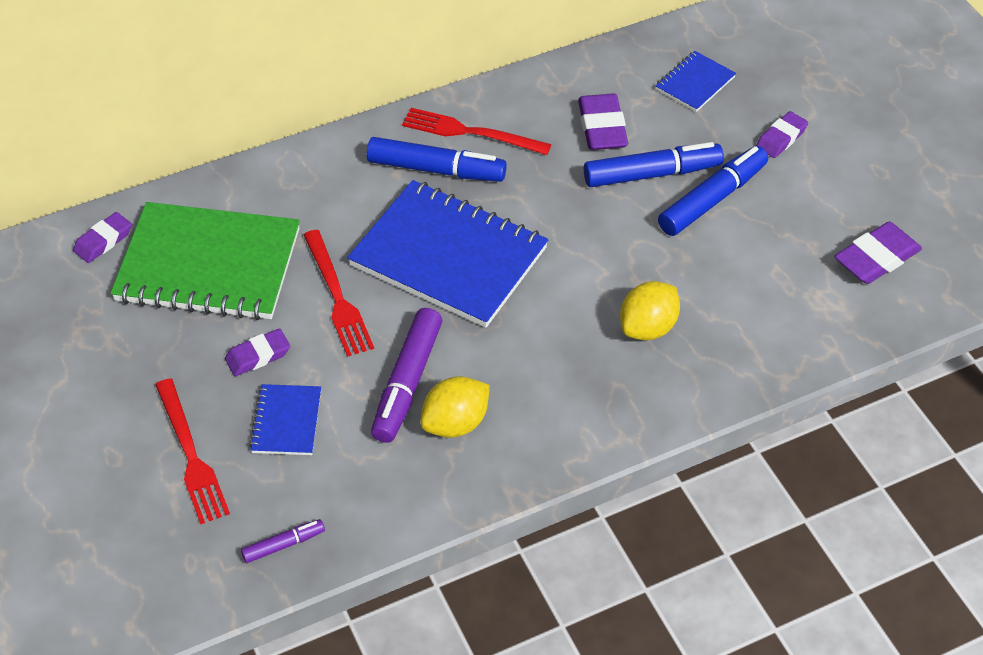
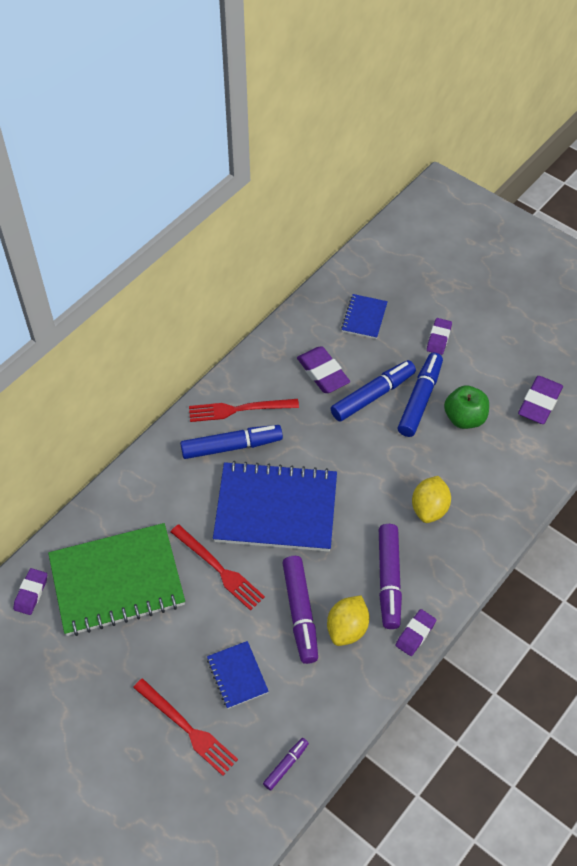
camera: 25 degrees left, 5 degrees up
purple eraser [225,329,290,376] -> purple eraser moved to [395,609,436,656]
none -> purple marker [379,524,402,629]
none -> green apple [444,385,489,429]

